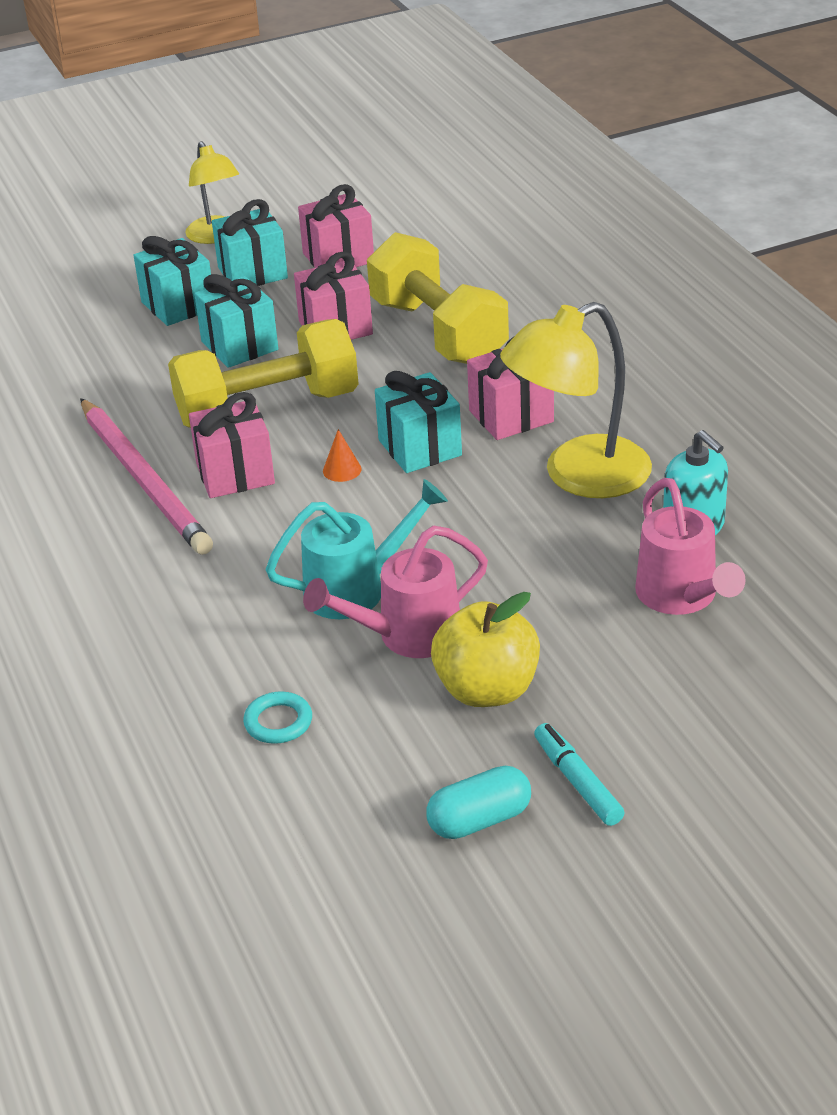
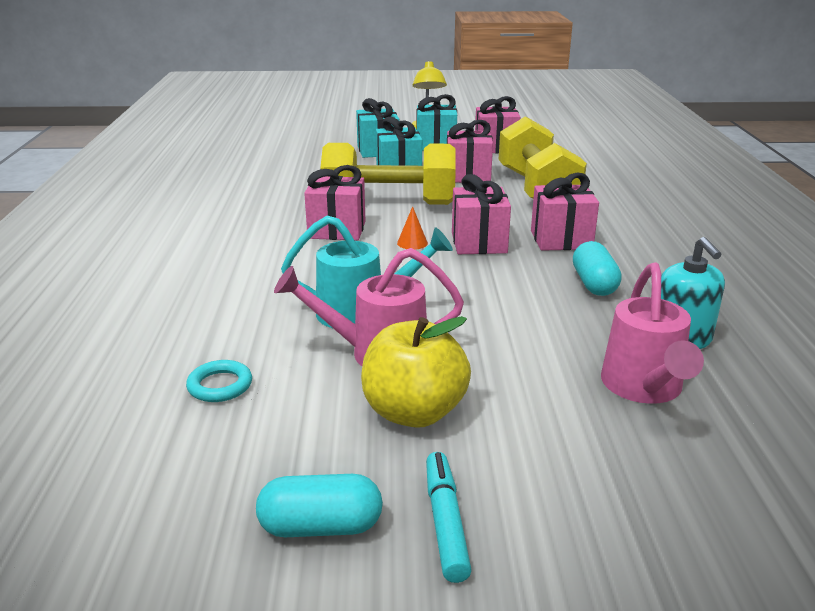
camera: 20 degrees right, 10 degrees down
pink pencil [80,398,213,555] -> none
turquoise gift [375,371,462,473] -> pink gift [452,174,511,254]
yellow lamp [500,302,652,498] -> turquoise capsule [573,241,622,296]

